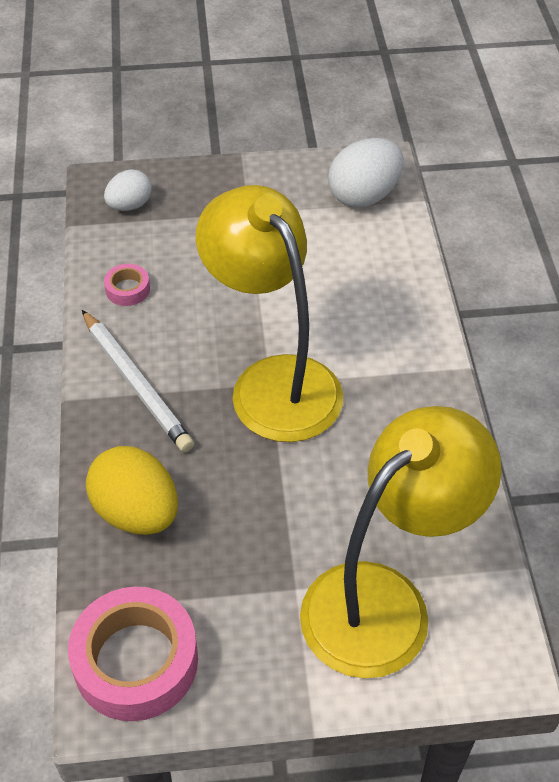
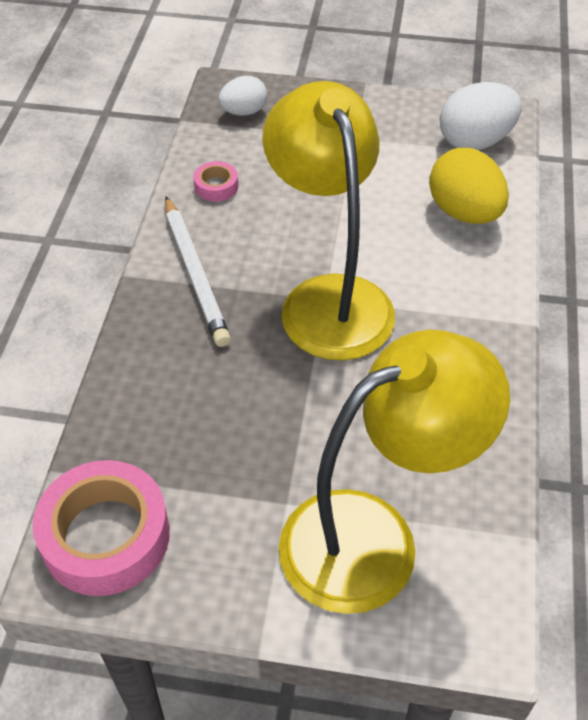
camera: 15 degrees right, 0 degrees up
yellow egg [86,446,178,535] -> yellow egg moved to [429,148,509,224]

